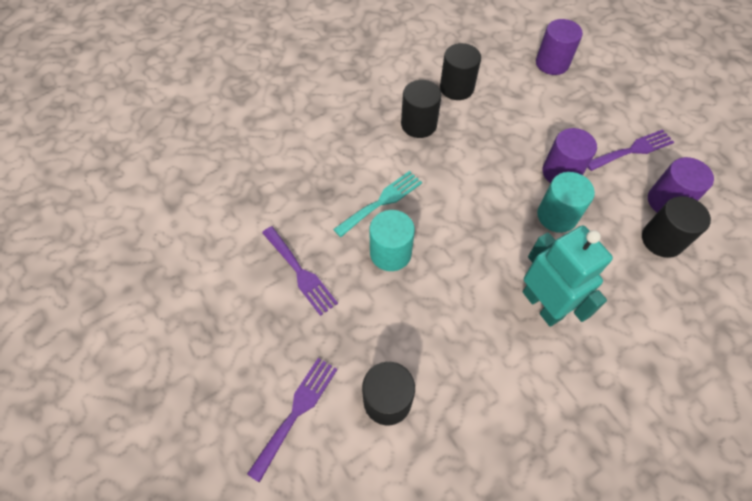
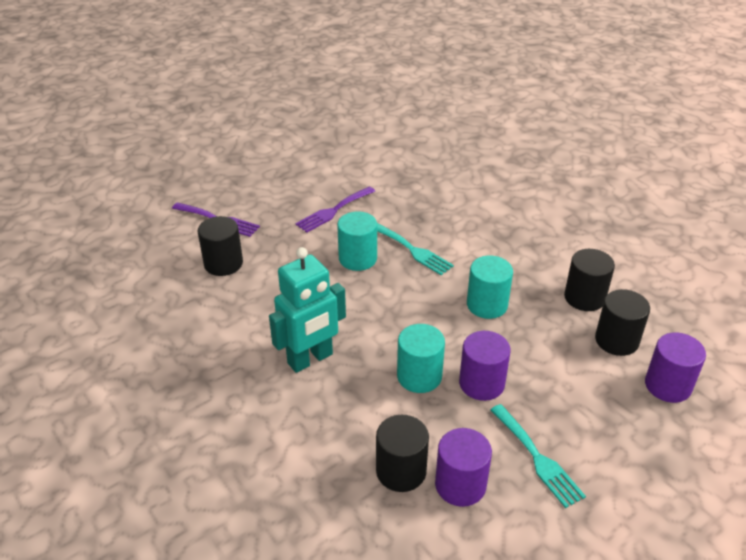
camera: 85 degrees right, 20 degrees down
black cylinder [401,80,442,138] -> black cylinder moved to [595,289,650,356]
purple fork [587,130,674,171] -> turquoise fork [491,404,586,508]
none -> turquoise cylinder [467,255,513,319]

